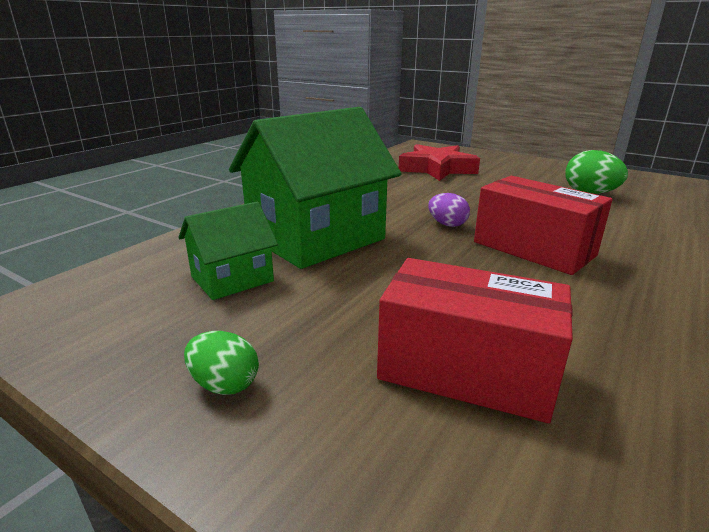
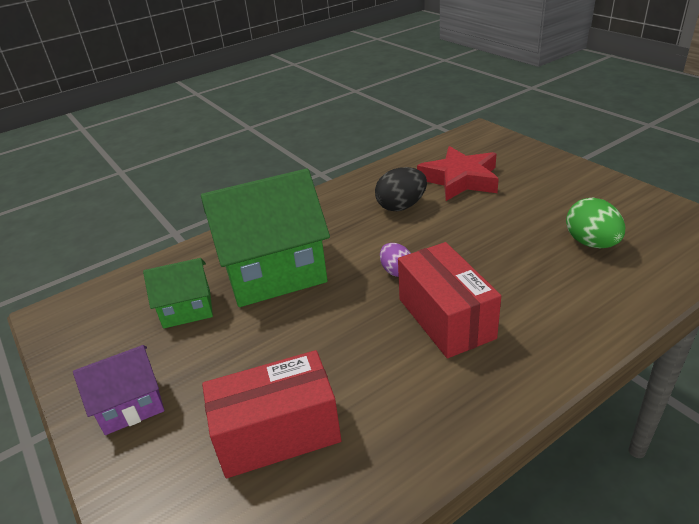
camera: 25 degrees right, 10 degrees up
green egg [184,331,259,395] -> purple house [73,345,164,435]
red box [377,258,573,423] -> red box turned 60 degrees counterclockwise [202,350,341,478]
none -> black egg [375,167,427,211]

